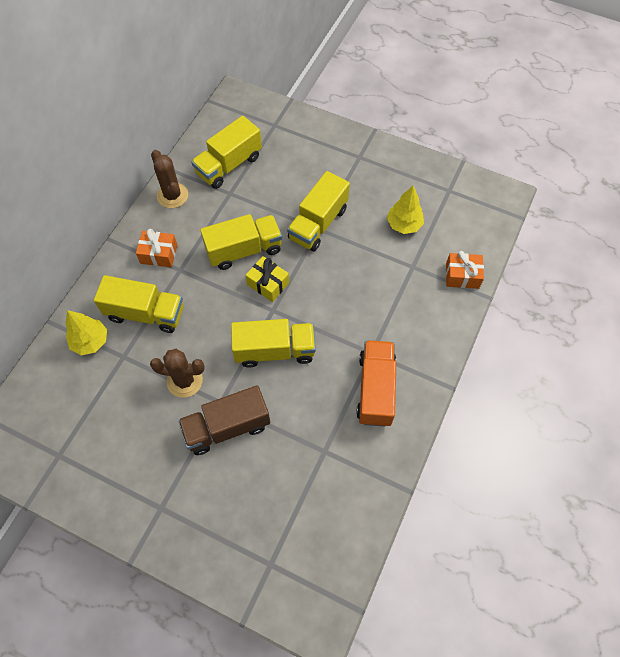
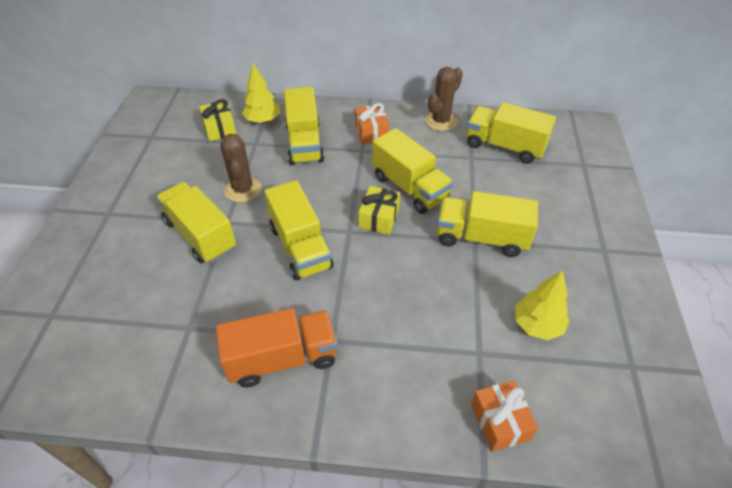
camera: 70 degrees right, 15 degrees down
brown truck [178,385,270,455] -> yellow truck [156,182,236,263]
none -> yellow gift [199,99,236,141]

